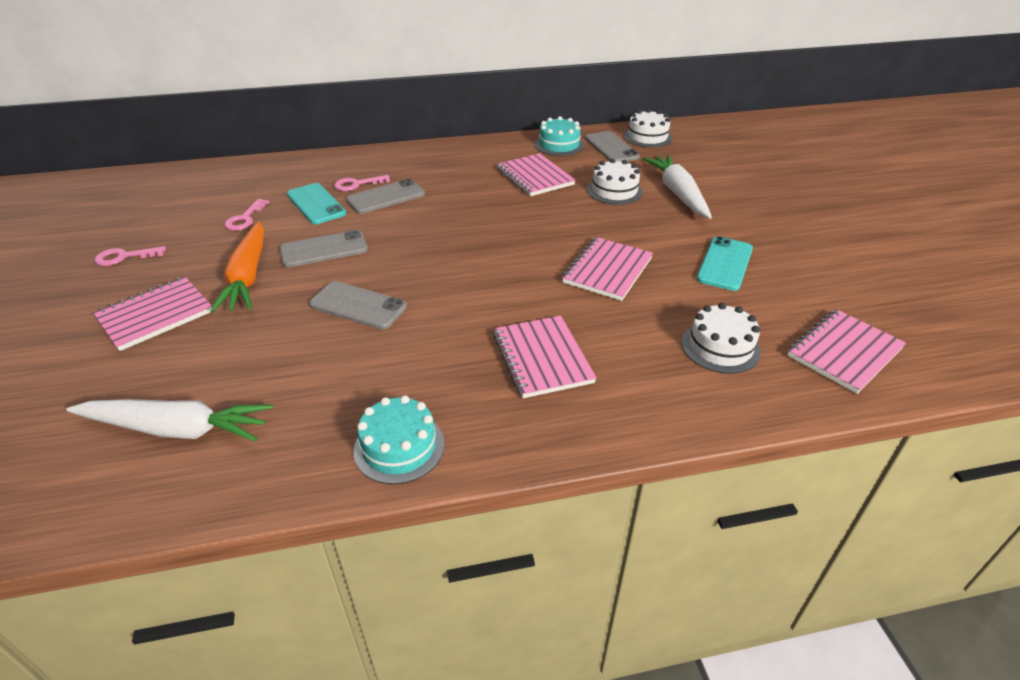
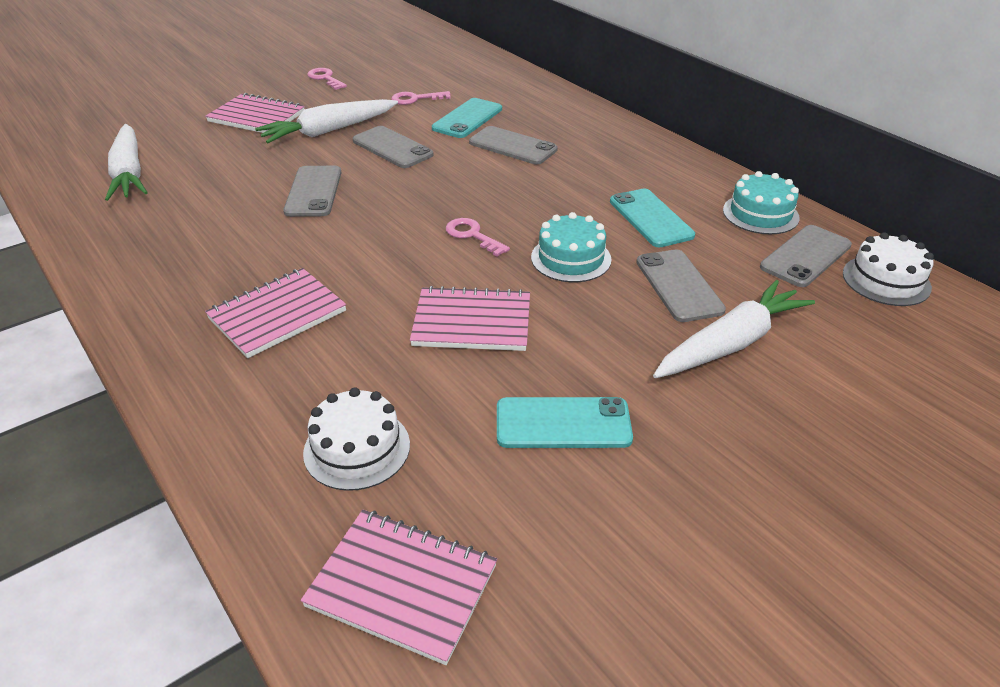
camera: 65 degrees right, 0 degrees up
orange carrot [210,221,264,312] -> white carrot [255,99,398,143]
pink key [334,175,390,191] -> pink key moved to [446,218,510,256]
turquoise cake [354,395,445,484] -> turquoise cake moved to [531,212,612,282]
pink notebook [497,153,575,196] -> turquoise phone [610,189,695,247]
white cake [587,159,643,205] -> grey phone [636,250,726,322]

